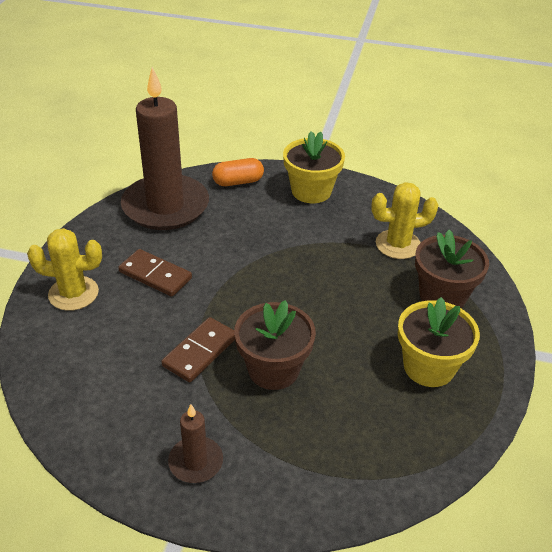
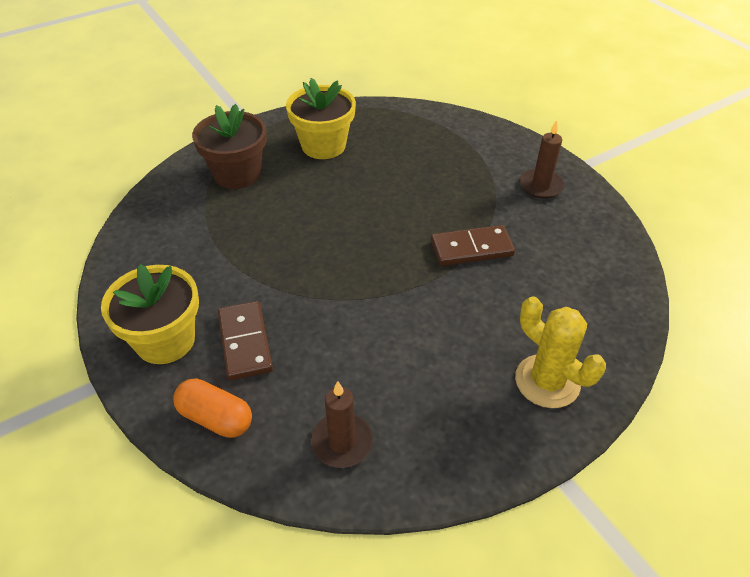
camera: 135 degrees left, 5 degrees up
brown domino [118,249,192,297] -> brown domino moved to [218,301,273,380]
brown candle [121,67,209,230] -> brown candle [311,381,373,468], size x0.44
brown flower pot [234,300,316,390] -> none
yellow cactus [371,182,438,259] -> none

